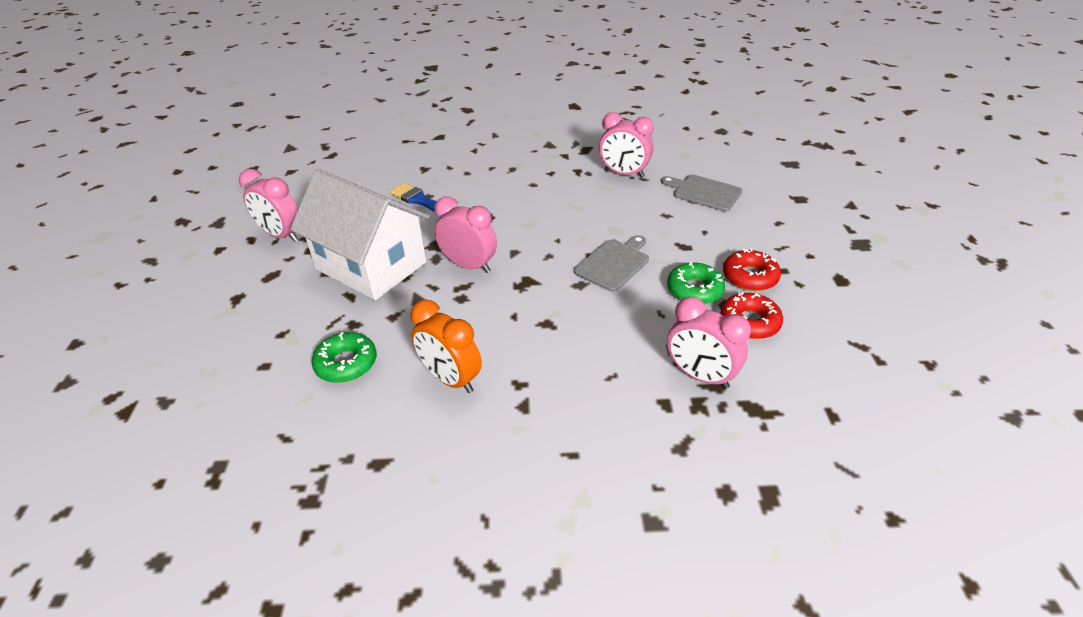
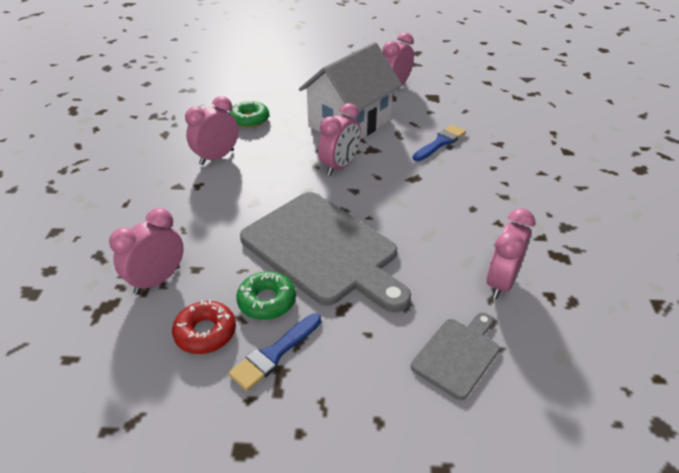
camera: 95 degrees right, 0 degrees up
orange clock [410,300,482,393] -> pink clock [185,96,239,165]
grey cutting board [574,235,649,292] -> grey cutting board [240,192,411,312], size x2.04
red donut [723,248,781,291] -> blue brush [228,314,321,391]

